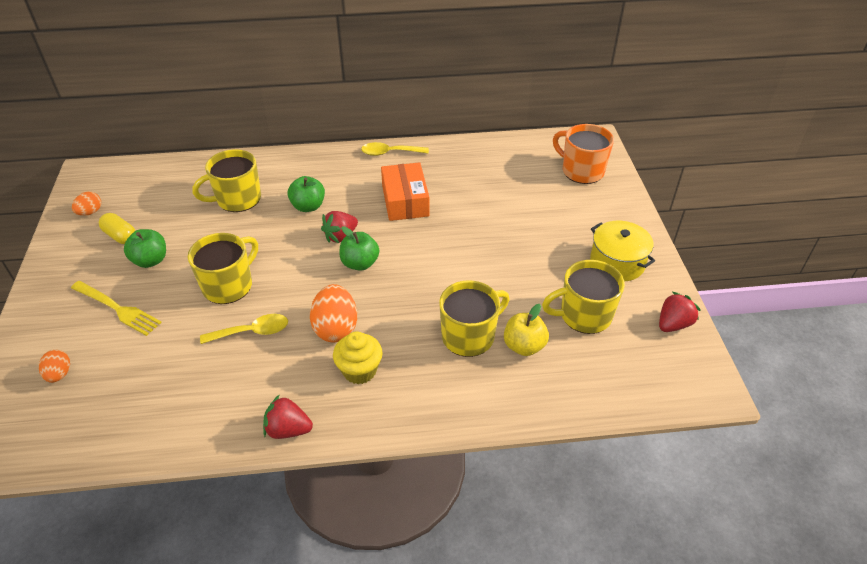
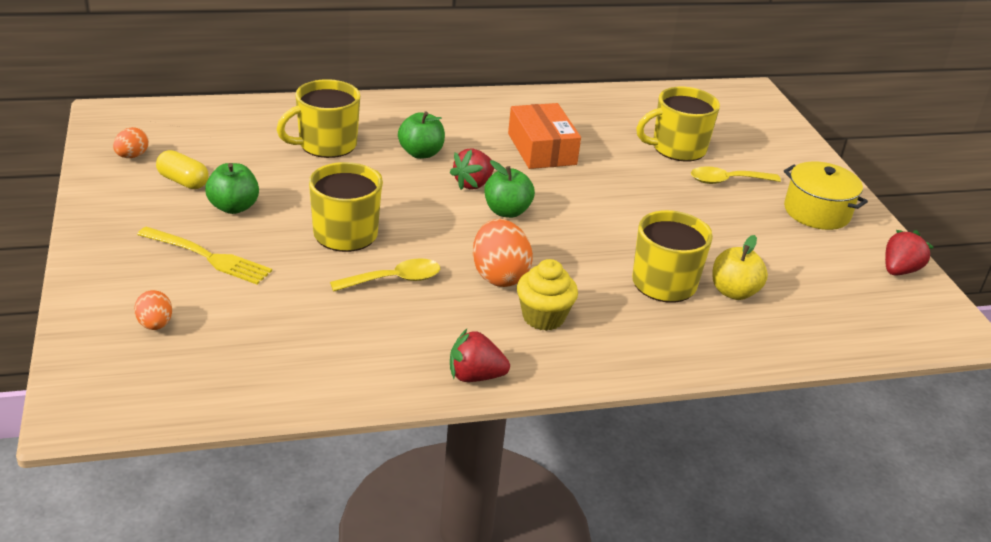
camera: 10 degrees left, 10 degrees down
yellow spoon [361,142,429,156] -> yellow spoon moved to [691,166,781,184]
yellow mug [542,260,625,334] -> yellow mug moved to [636,87,720,162]
orange mug [553,124,614,184] -> none

